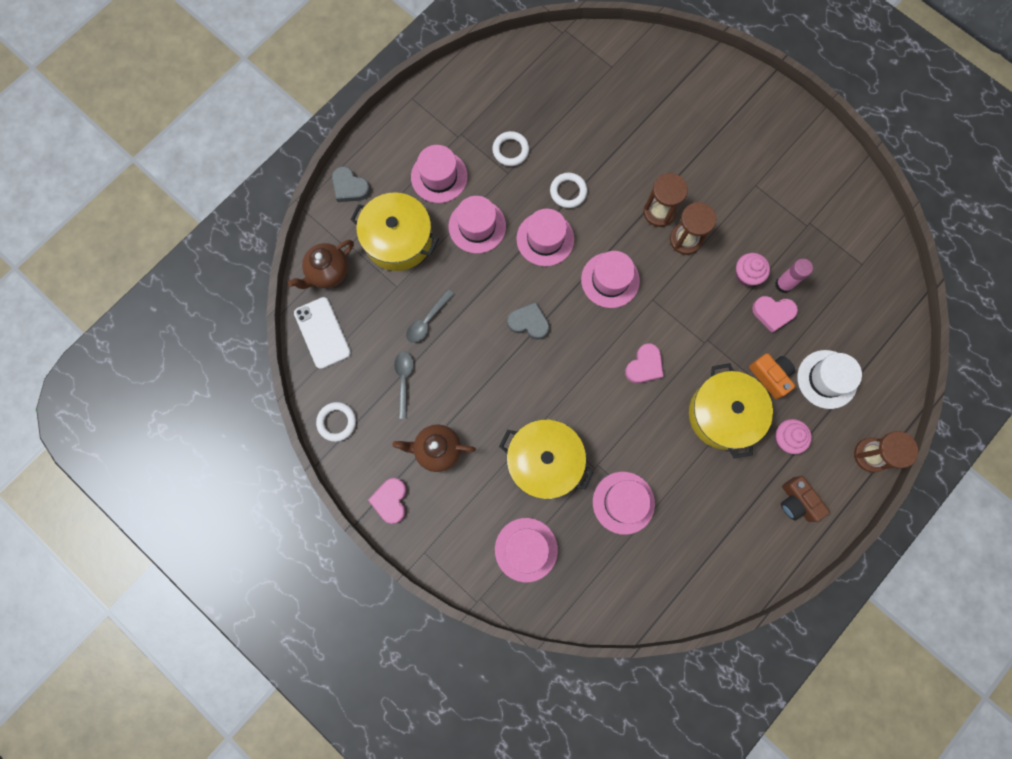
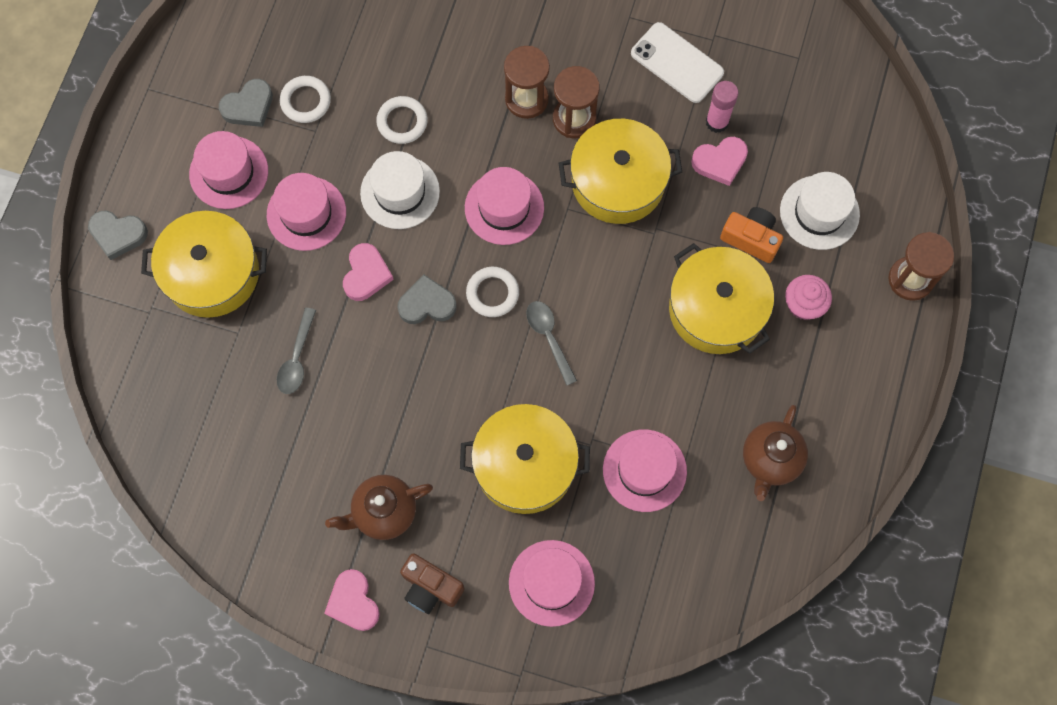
camera: 25 degrees left, 5 degrees down
brown teapot [288,240,354,289] -> brown teapot moved to [743,405,808,501]
white phone [294,297,351,369] -> white phone moved to [631,22,724,103]
white ring [316,402,356,442] -> white ring moved to [466,267,519,317]
grey spoon [394,352,414,419] -> grey spoon moved to [526,301,577,386]
pink hat [516,209,574,266] -> white hat [360,151,440,229]
pink heart [625,343,664,383] -> pink heart moved to [343,243,394,301]
pink cupcake [736,253,770,286] -> none
brown camera [781,476,830,522] -> brown camera moved to [400,553,465,614]
none -> grey heart [219,79,273,127]
none -> yellow pot [559,119,682,224]

